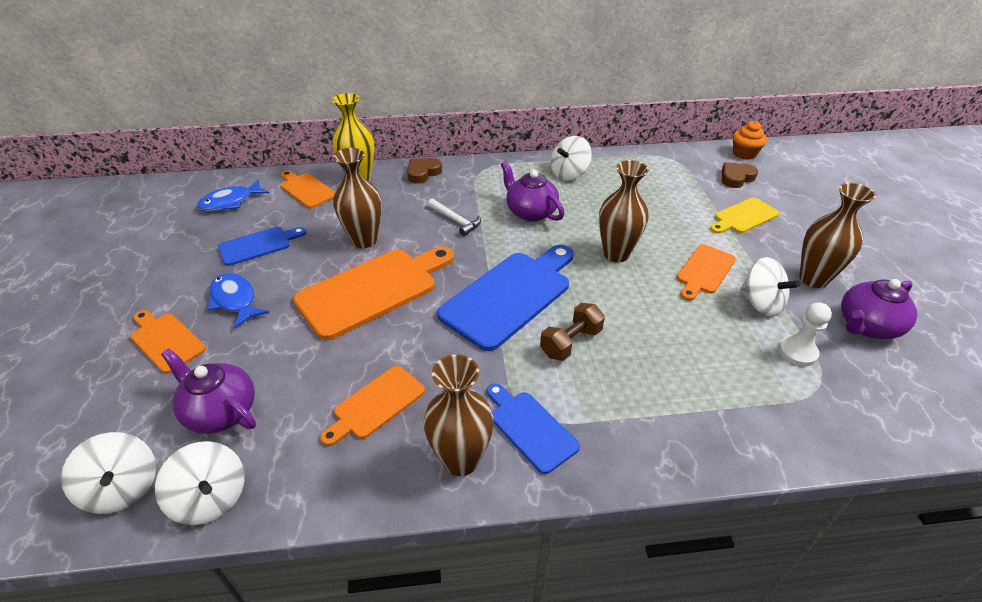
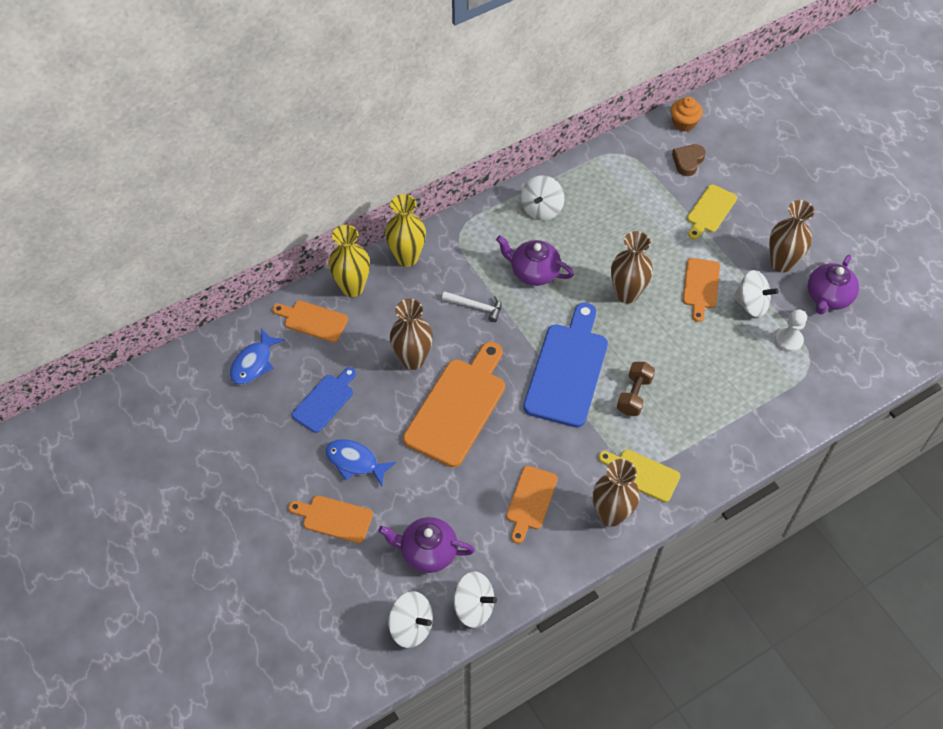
camera: 25 degrees left, 15 degrees up
brown heart [407,158,442,184] -> yellow vase [385,194,426,267]
blue cutting board [487,383,580,474] -> yellow cutting board [598,450,680,502]

